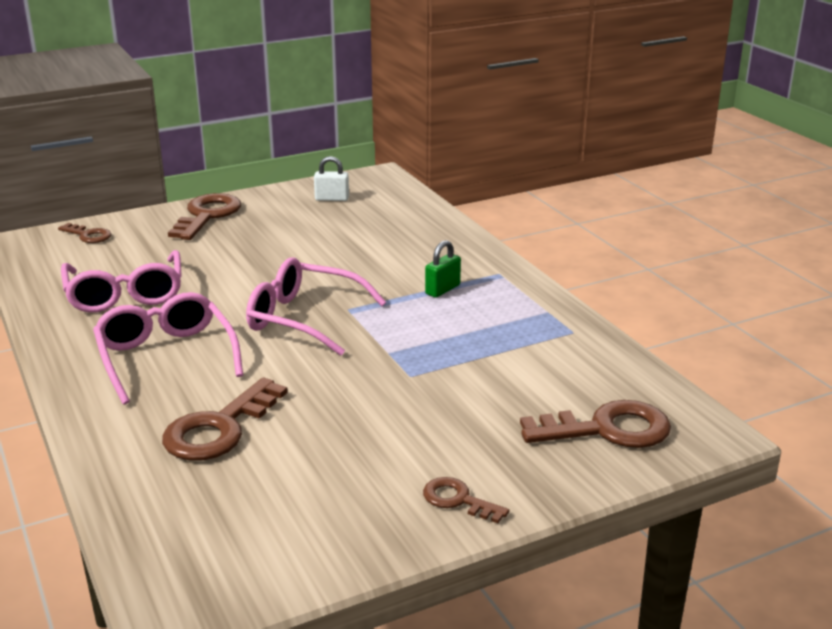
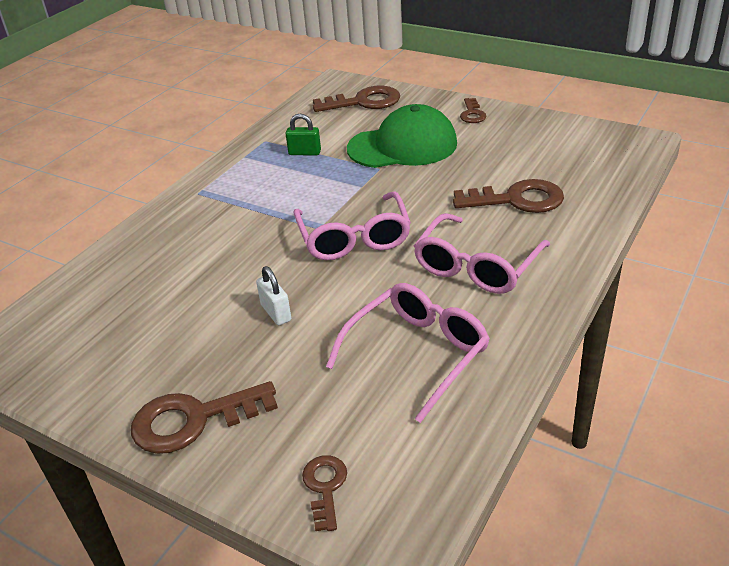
camera: 120 degrees left, 10 degrees up
white padlock [314,156,349,201] -> white padlock moved to [256,266,291,325]
green padlock [425,240,461,298] -> green padlock moved to [286,114,321,156]
brown key [520,400,671,448] -> brown key turned 120 degrees clockwise [313,86,400,112]
none -> green cap [347,104,457,168]

